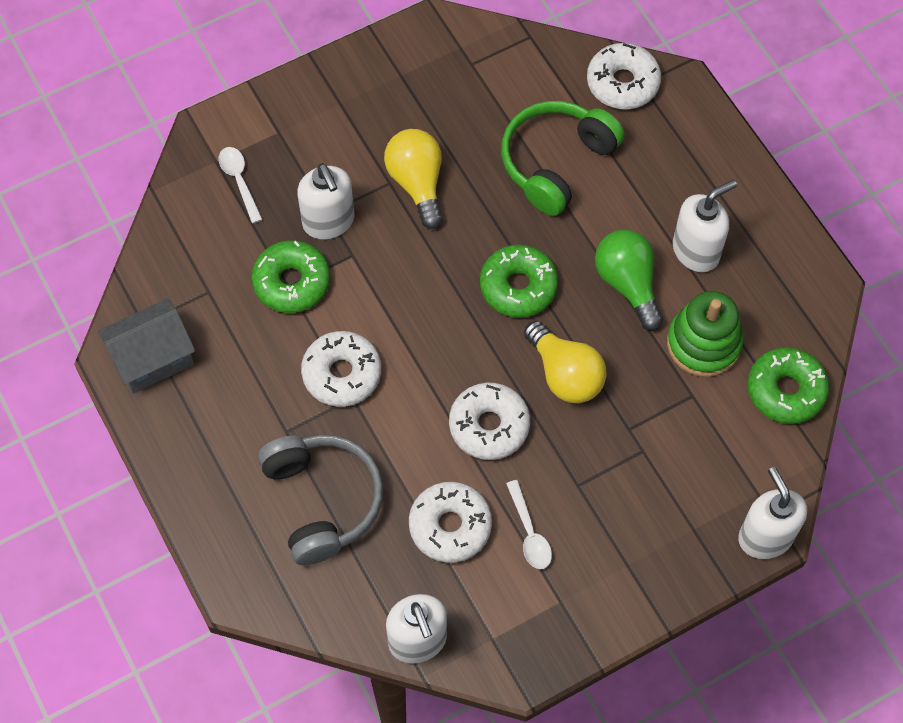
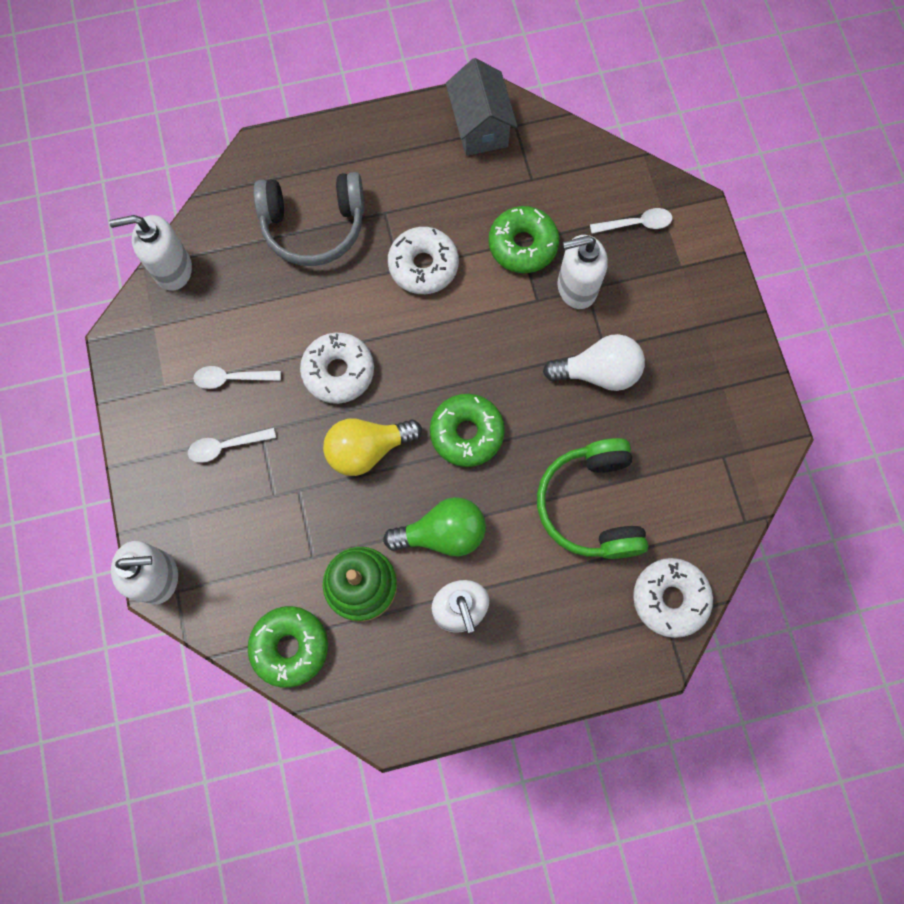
camera: 105 degrees right, 10 degrees up
yellow light bulb [384,129,443,229] -> white light bulb [543,334,645,391]
white donut [409,482,492,563] -> none
green headphones [501,101,625,216] -> green headphones turned 150 degrees counterclockwise [537,438,648,559]
none -> white spoon [188,428,276,463]

